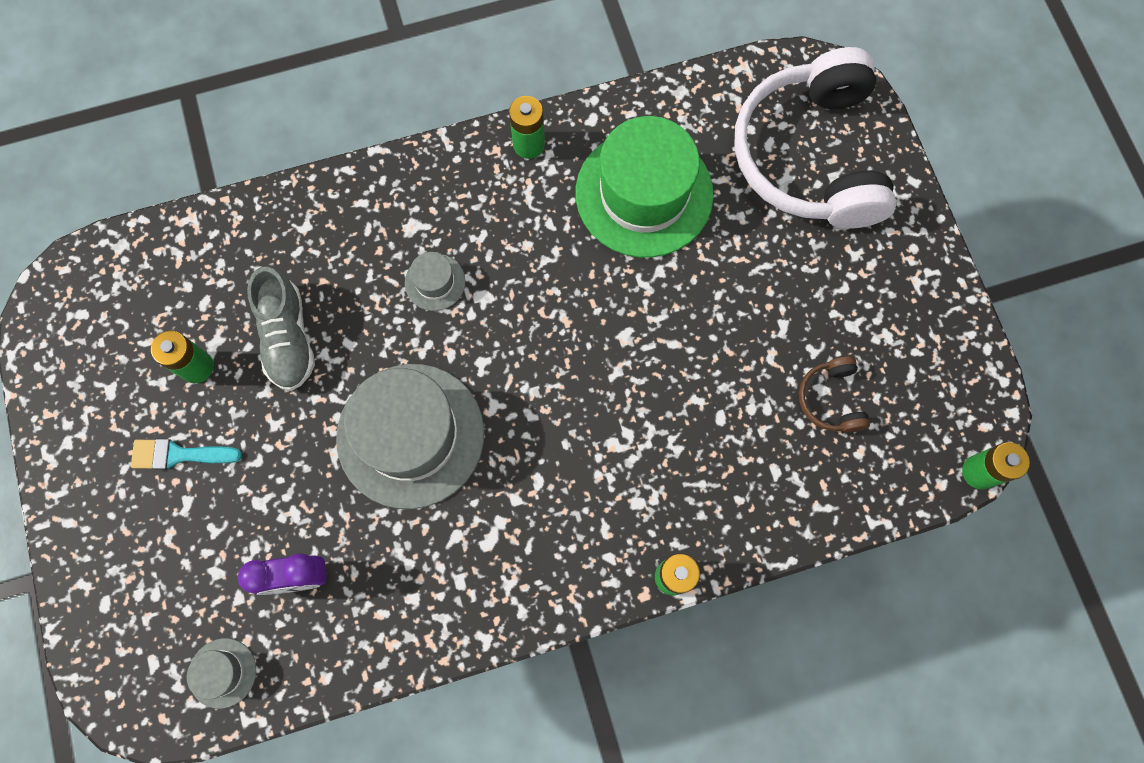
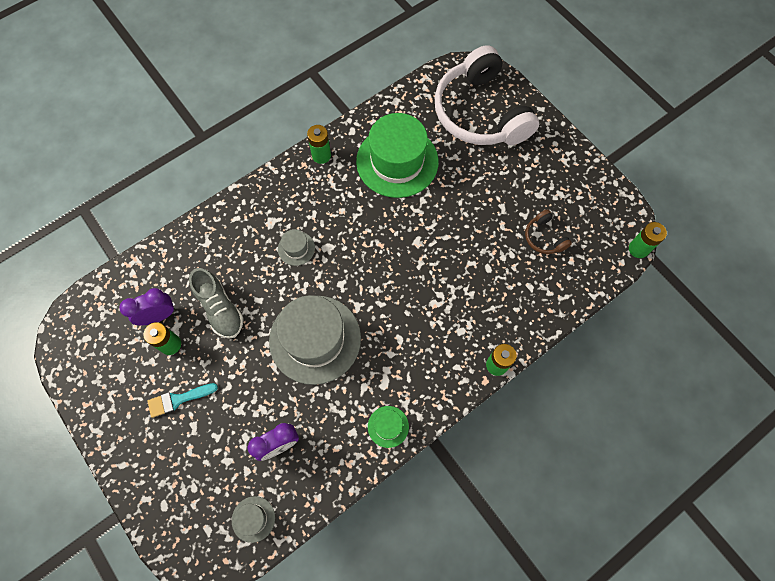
camera: 20 degrees left, 5 degrees down
none -> purple clock [119,288,175,325]
none -> green hat [368,406,409,448]

